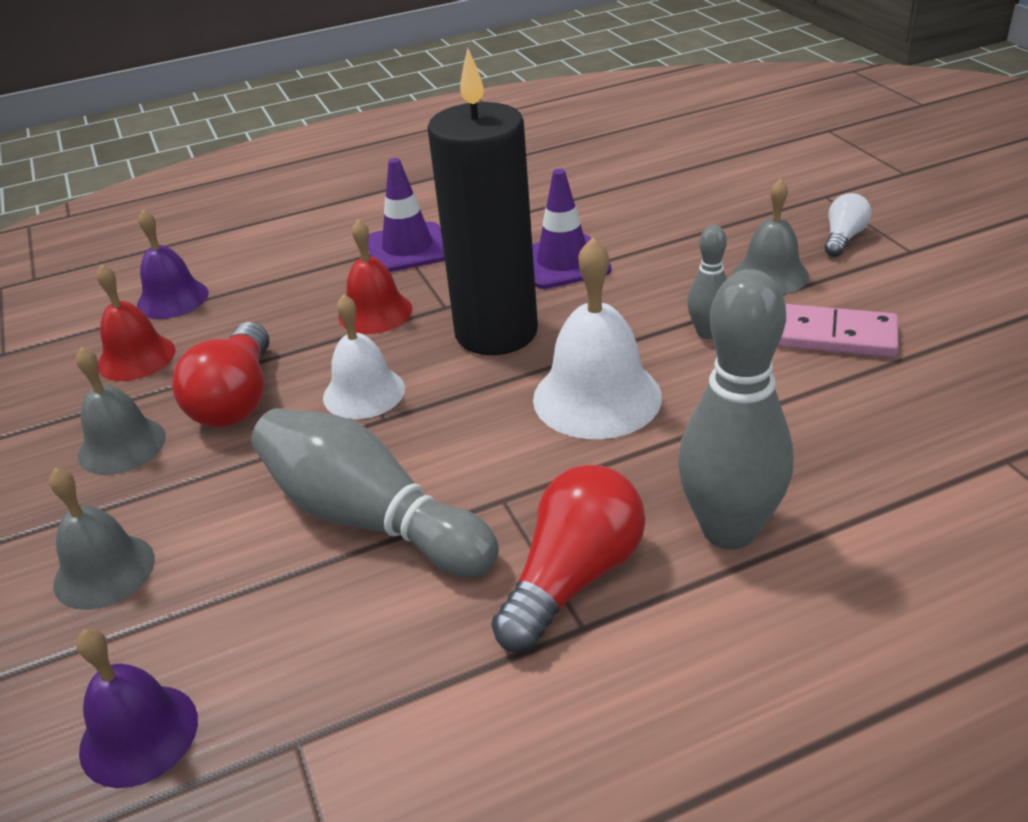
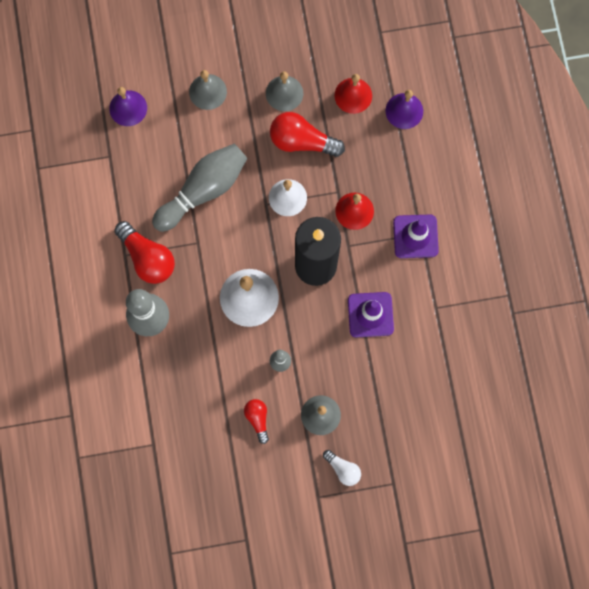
camera: 100 degrees right, 40 degrees up
pink domino [777,304,898,358] -> red light bulb [244,399,269,444]

